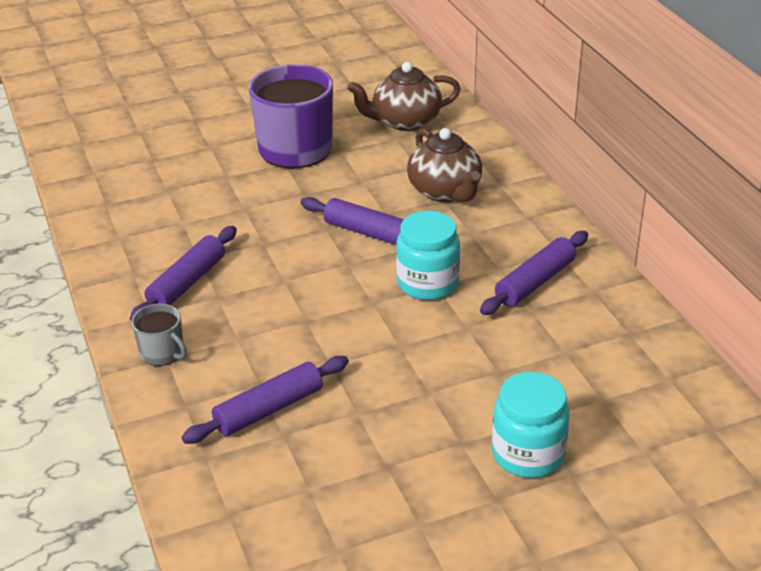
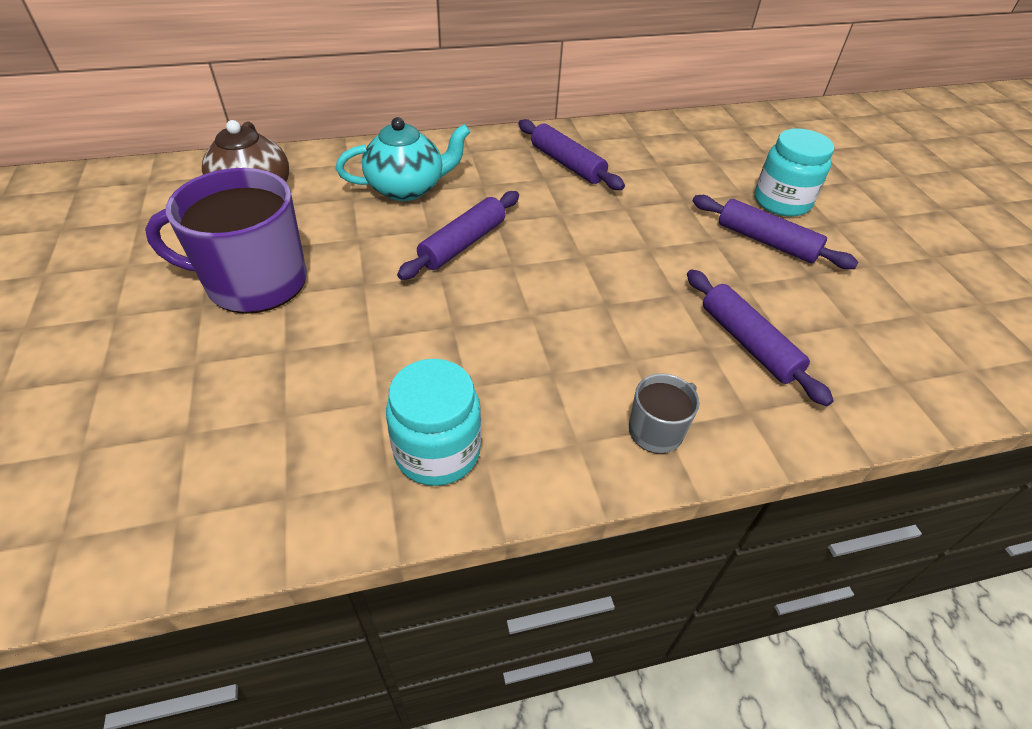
camera: 85 degrees left, 10 degrees up
purple rolling pin [130,226,237,322] -> purple rolling pin moved to [692,195,859,269]
turquoise jar [396,211,460,300] -> turquoise jar moved to [386,359,481,486]
brown teapot [407,128,482,202] -> turquoise teapot [336,117,470,201]

